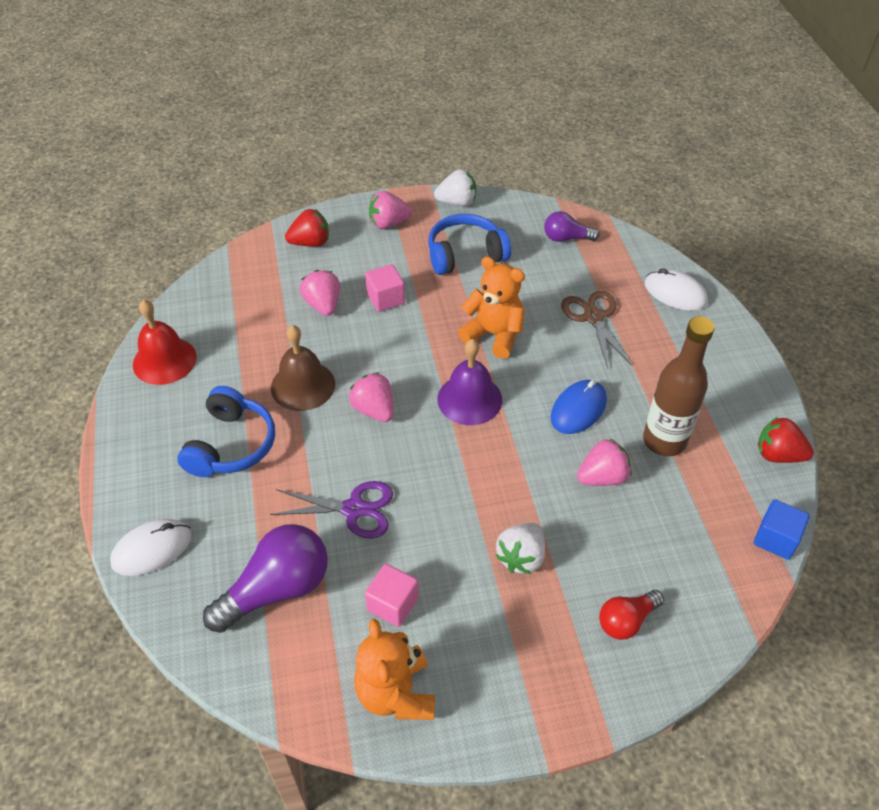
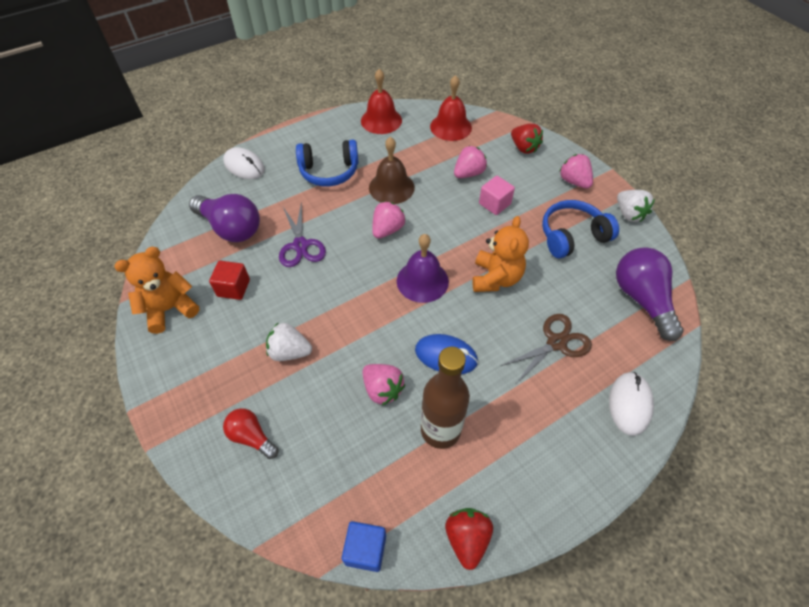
camera: 70 degrees right, 5 degrees up
pink cube [365,564,419,627] -> red cube [209,261,250,300]
blue headphones [428,214,511,275] -> blue headphones turned 75 degrees counterclockwise [542,200,619,258]
purple light bulb [544,211,600,242] -> purple light bulb [616,247,684,341], size x1.78
none -> red bell [430,75,472,141]

